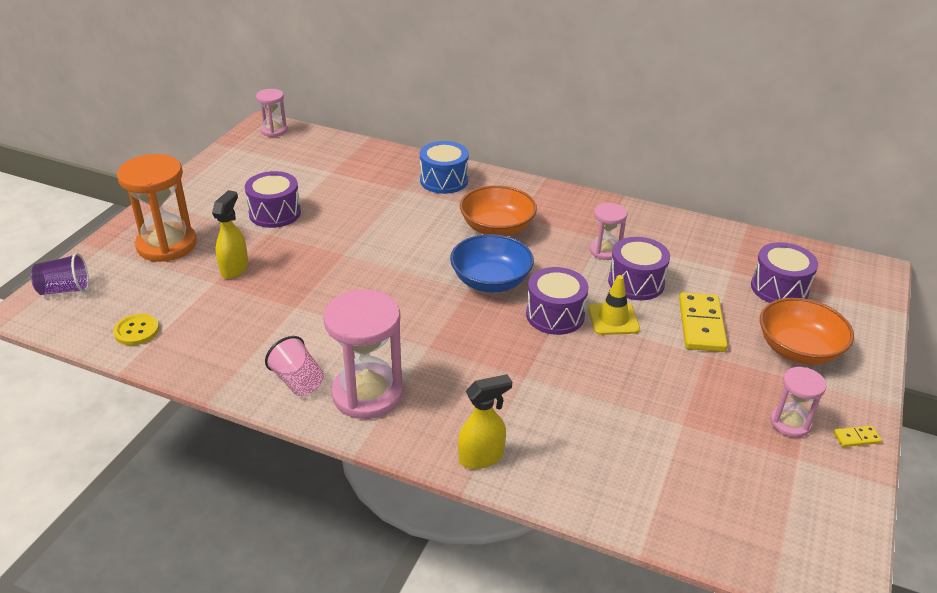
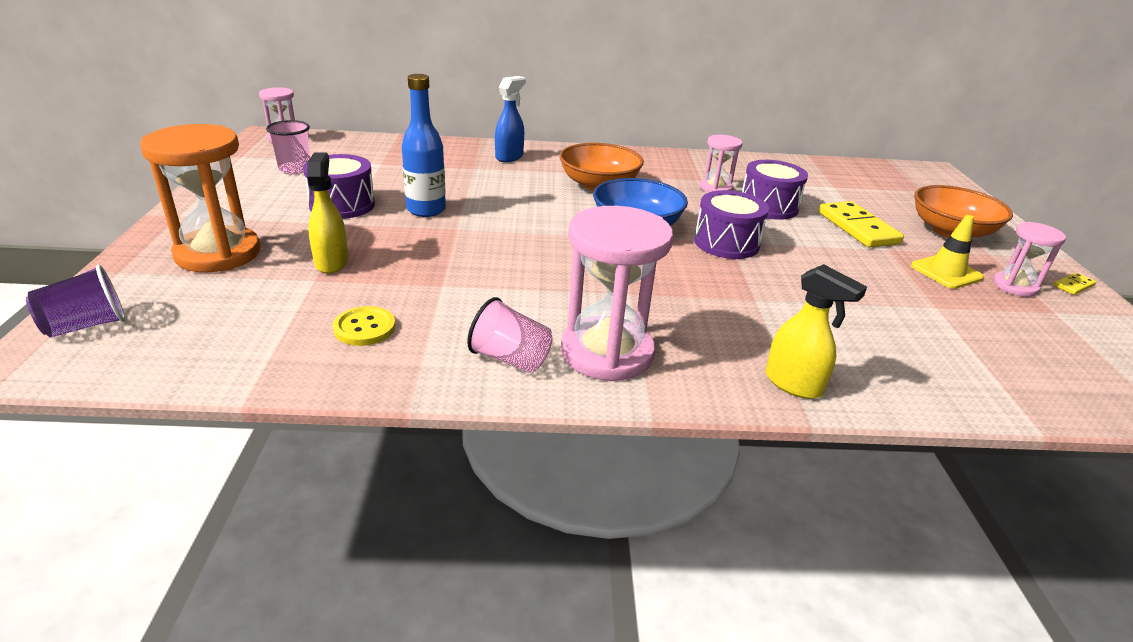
camera: 25 degrees left, 5 degrees down
yellow button [113,314,159,346] -> yellow button moved to [333,306,396,346]
blue drum [420,141,469,194] -> blue spray bottle [495,76,526,162]
yellow spray bottle [458,374,512,469] -> yellow spray bottle turned 90 degrees clockwise [766,264,867,399]
yellow traffic cone [588,275,640,335] -> yellow traffic cone moved to [911,215,984,289]
purple drum [751,242,818,303] -> none
none -> pink cup [266,120,310,174]
none -> blue bottle [402,74,446,217]

